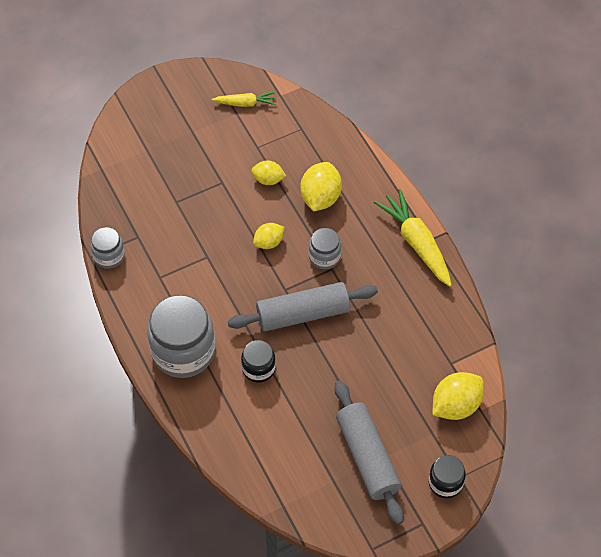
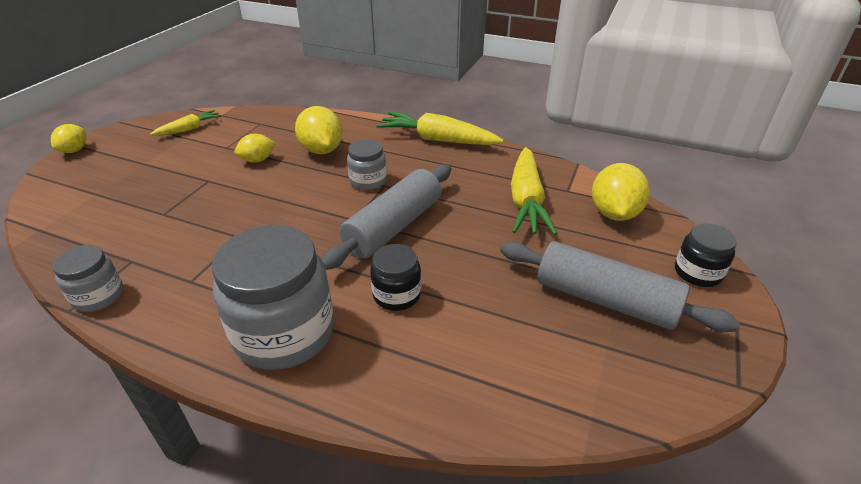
camera: 40 degrees left, 20 degrees down
yellow lemon [253,223,284,249] -> yellow lemon moved to [51,124,87,153]
none -> yellow carrot [511,147,557,235]

